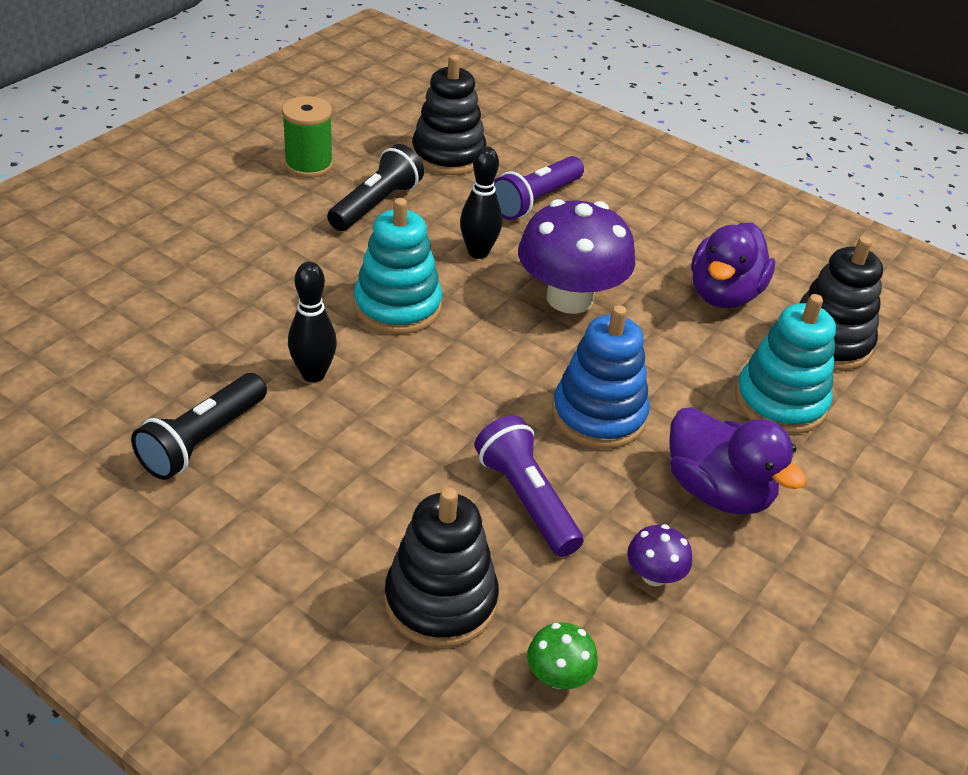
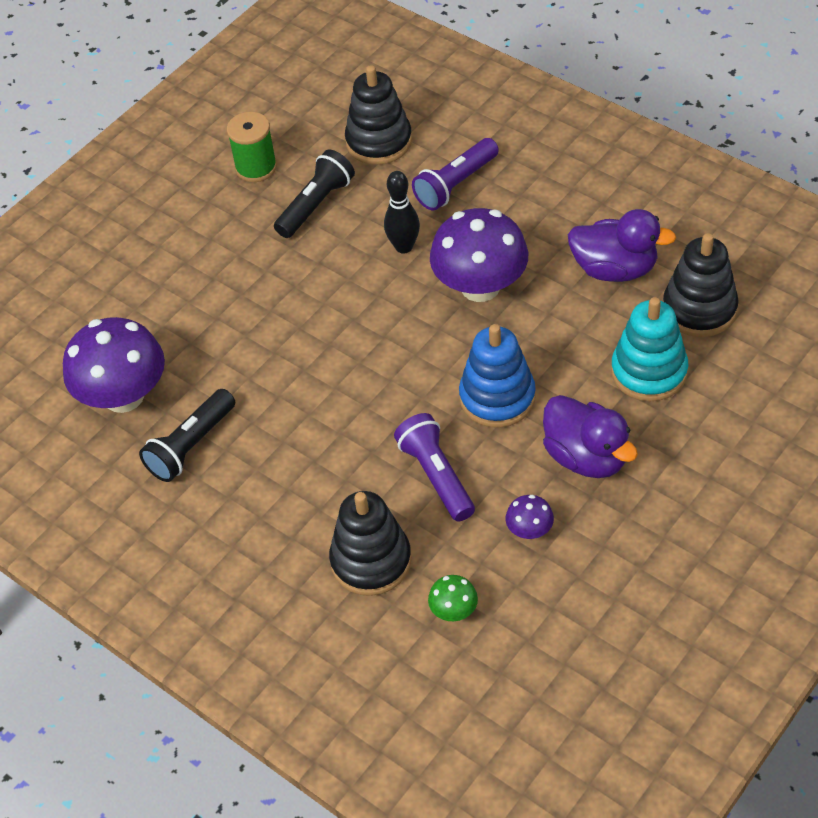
camera: 10 degrees right, 10 degrees up
black bowling pin [288,262,337,382] -> none
turquoise stacking toy [354,198,442,334] -> none
purple duck [691,223,775,308] -> purple duck turned 105 degrees counterclockwise [568,209,676,282]
none -> purple mushroom [63,317,165,413]

